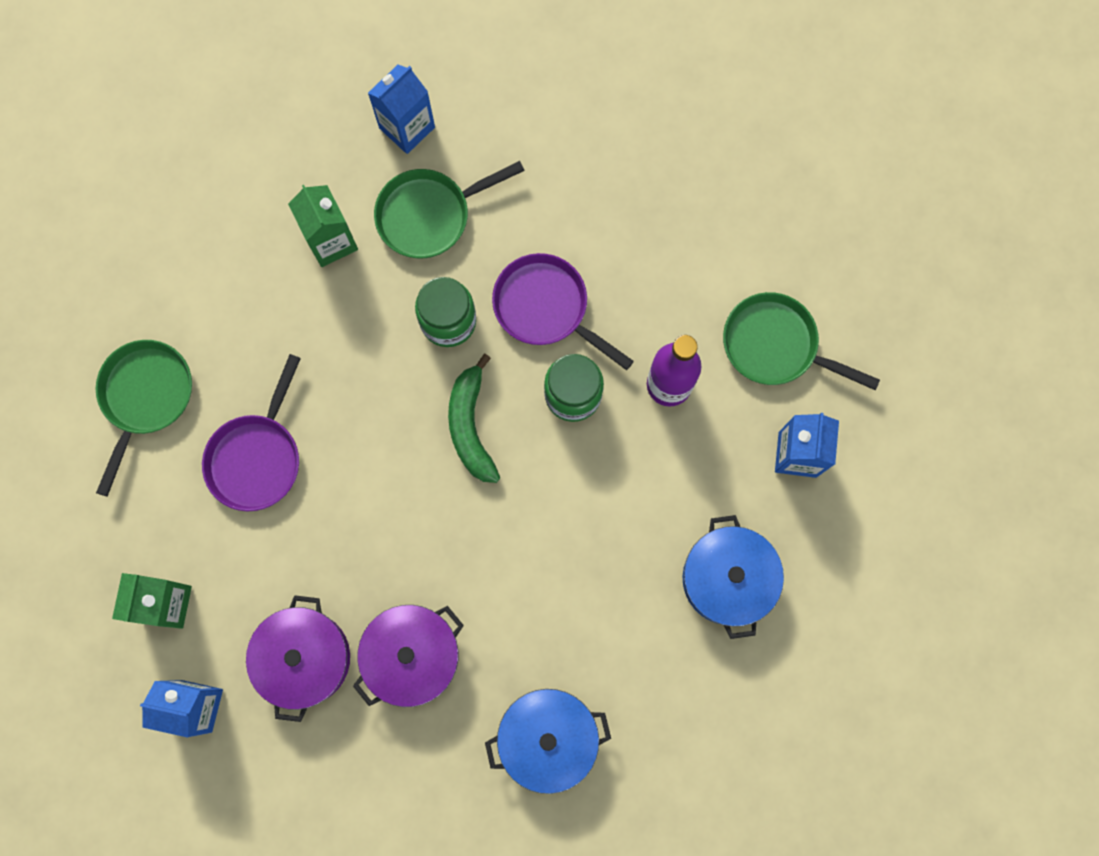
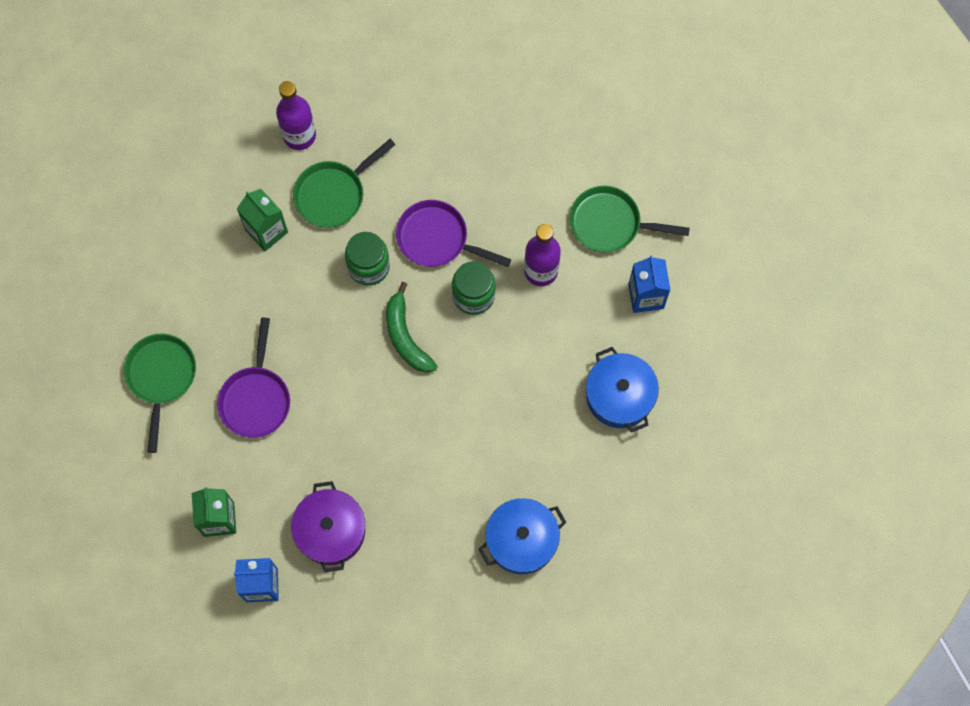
camera: 15 degrees left, 5 degrees down
purple pot [353,605,464,707] -> none
blue carton [368,64,435,154] -> purple bottle [276,81,316,150]

